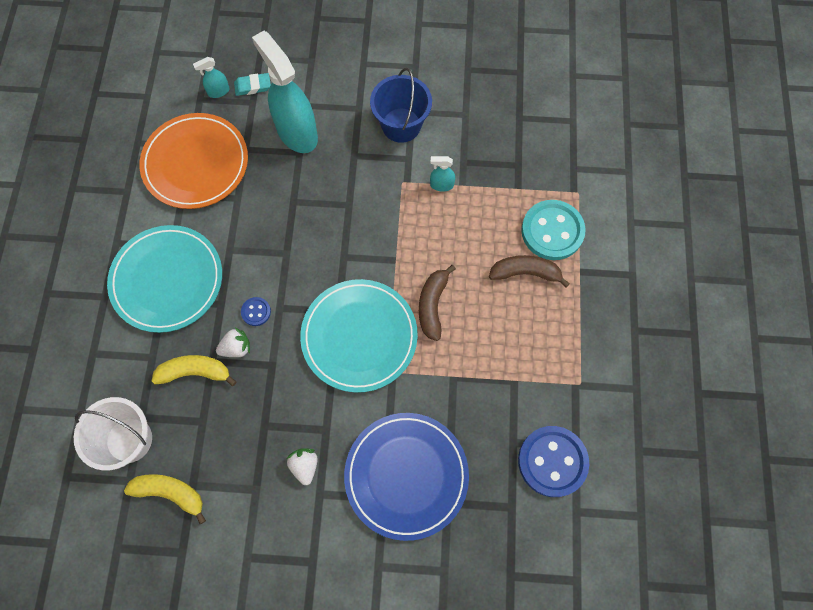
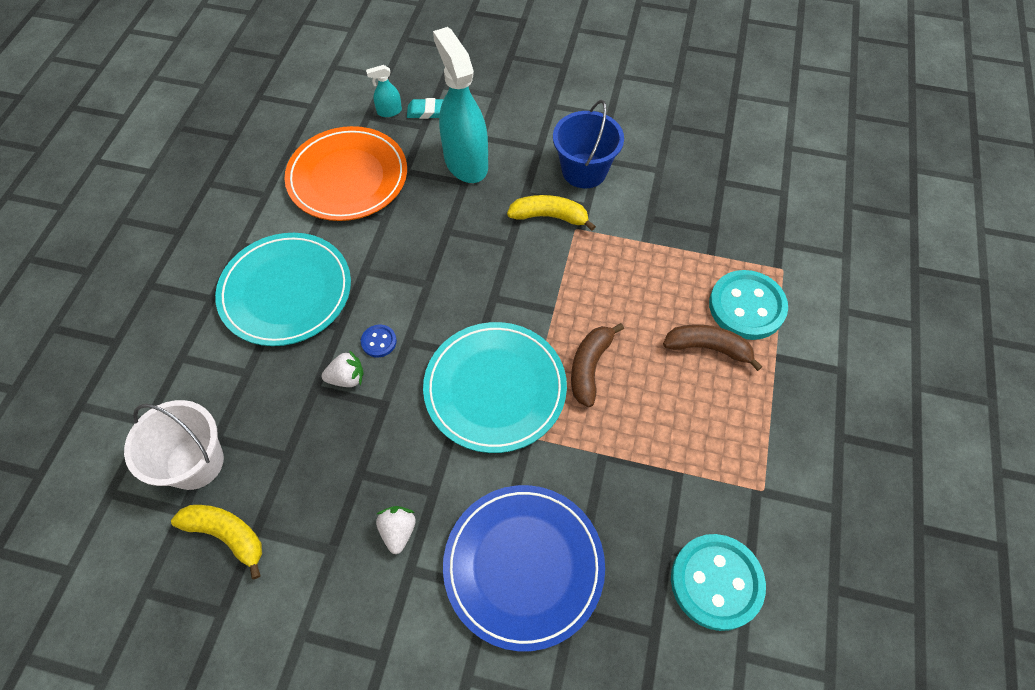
camera: 10 degrees right, 10 degrees down
yellow banana [152,355,237,386] -> yellow banana moved to [507,195,596,231]
turquoise spray bottle [430,156,455,192] -> none
blue button [518,426,589,497] -> turquoise button [671,534,766,631]

